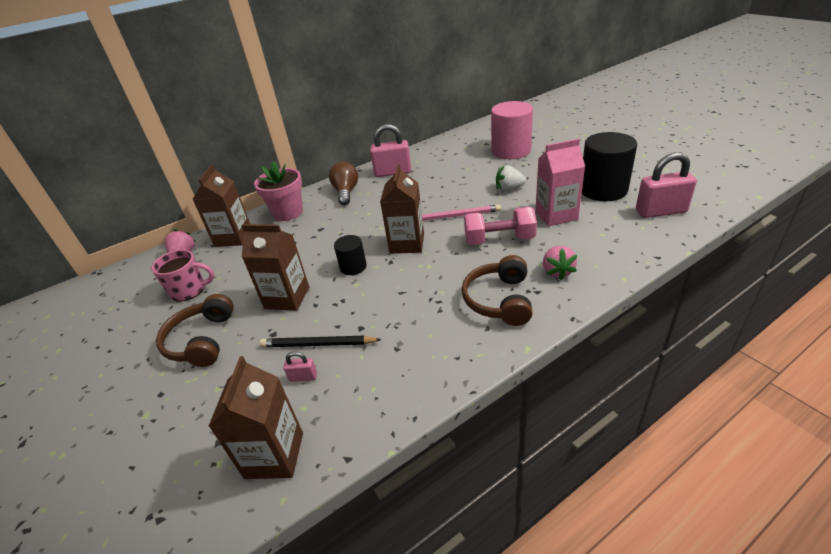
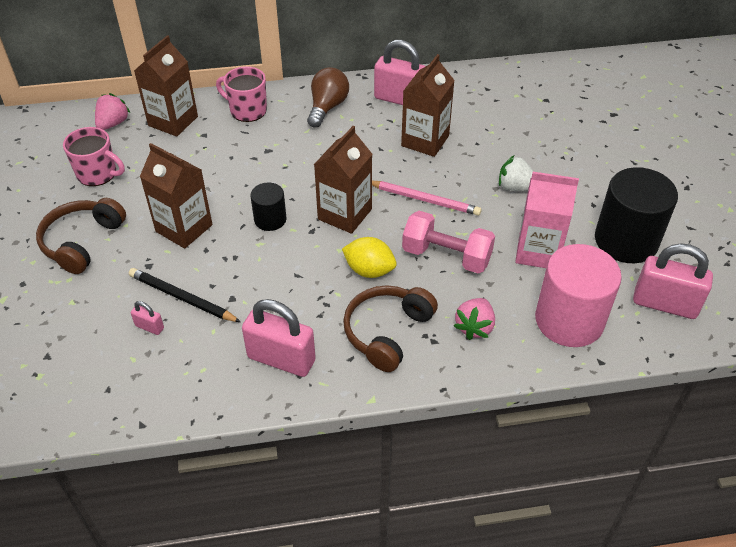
camera: 20 degrees right, 10 degrees up
brown carton [208,356,303,479] -> brown carton moved to [401,54,455,157]
pink flower pot [254,161,303,221] -> pink mug [216,66,267,122]
pink cylinder [491,101,533,159] -> pink cylinder moved to [535,244,622,347]
none -> pink padlock [242,299,316,377]
none -> yellow lemon [342,237,397,278]

